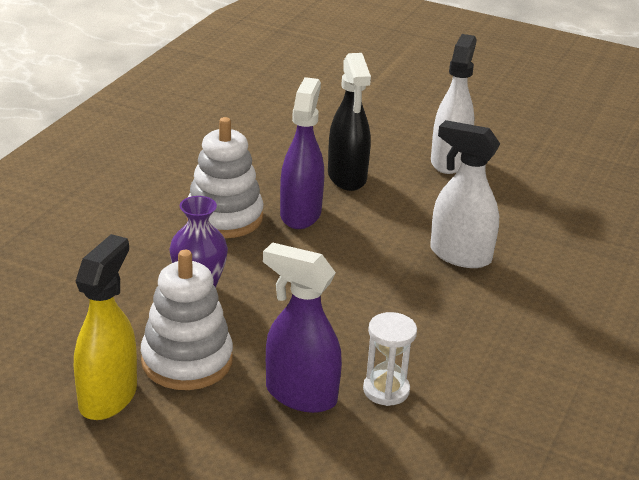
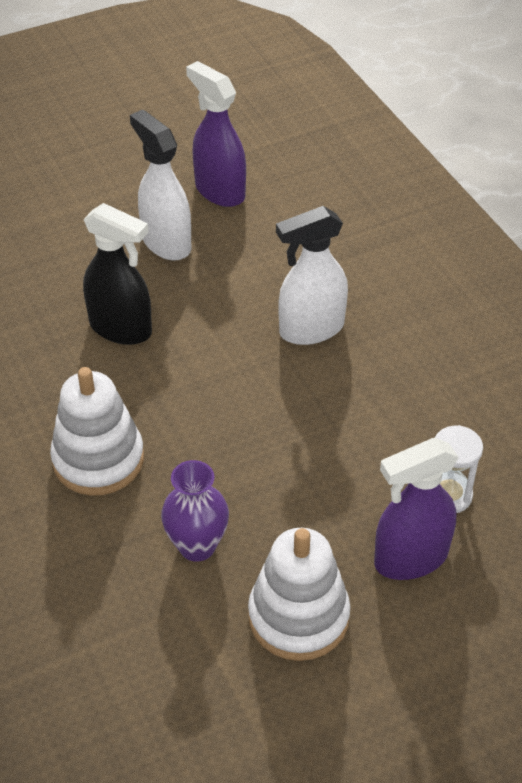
camera: 50 degrees left, 15 degrees up
yellow spray bottle [74,234,137,420] -> none
purple spray bottle [280,77,324,229] -> purple spray bottle moved to [186,61,246,207]

